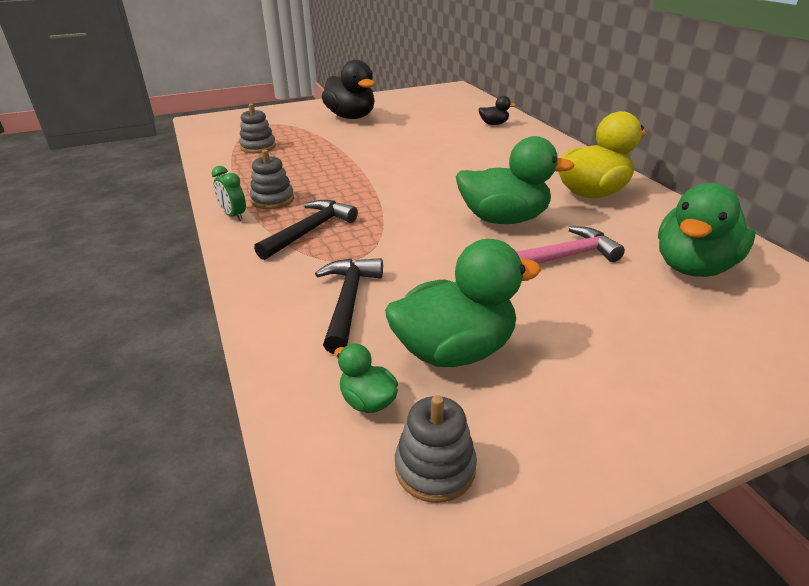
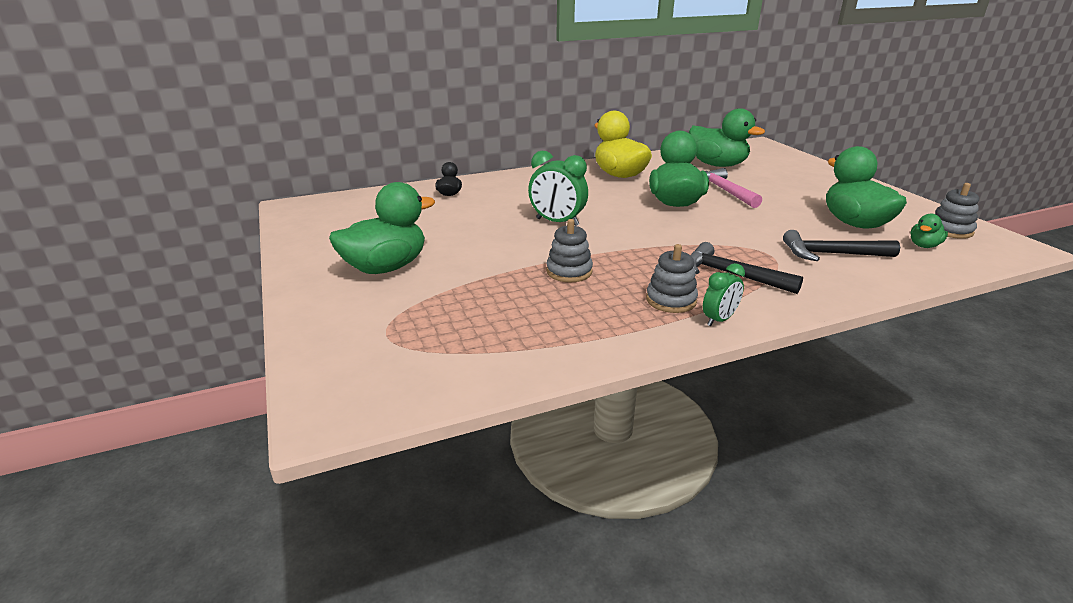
camera: 90 degrees left, 5 degrees down
grey stacking toy [239,104,276,153] -> grey stacking toy moved to [546,219,593,282]
black duck [322,60,375,119] -> green duck [329,182,435,274]
none -> green clock [528,151,588,226]

